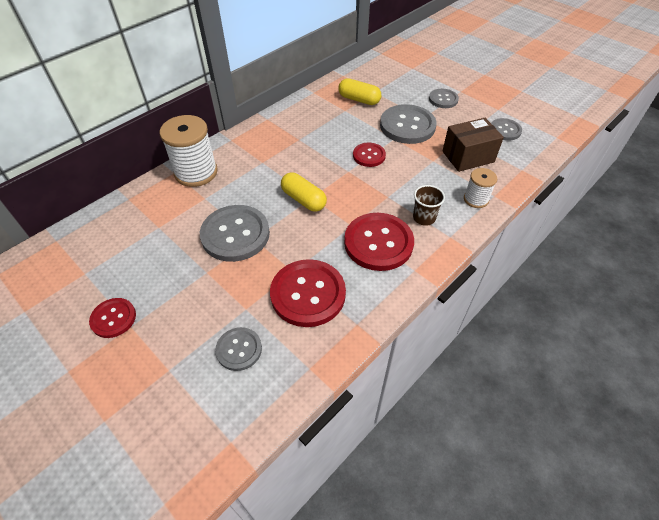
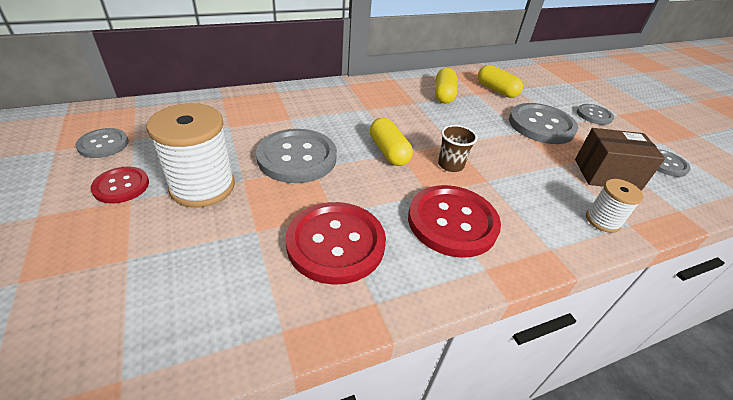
camera: 20 degrees right, 10 degrees down
white spool [160,115,218,187] -> white spool moved to [147,103,235,207]
grey button [215,327,262,371] -> grey button moved to [75,128,129,158]
red button [353,143,386,167] -> none
brown cup [413,185,445,226] -> brown cup moved to [438,125,477,172]
none -> yellow capsule [435,68,457,104]

